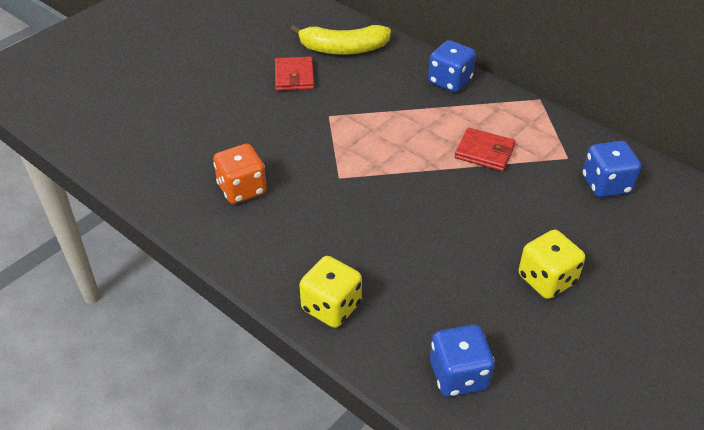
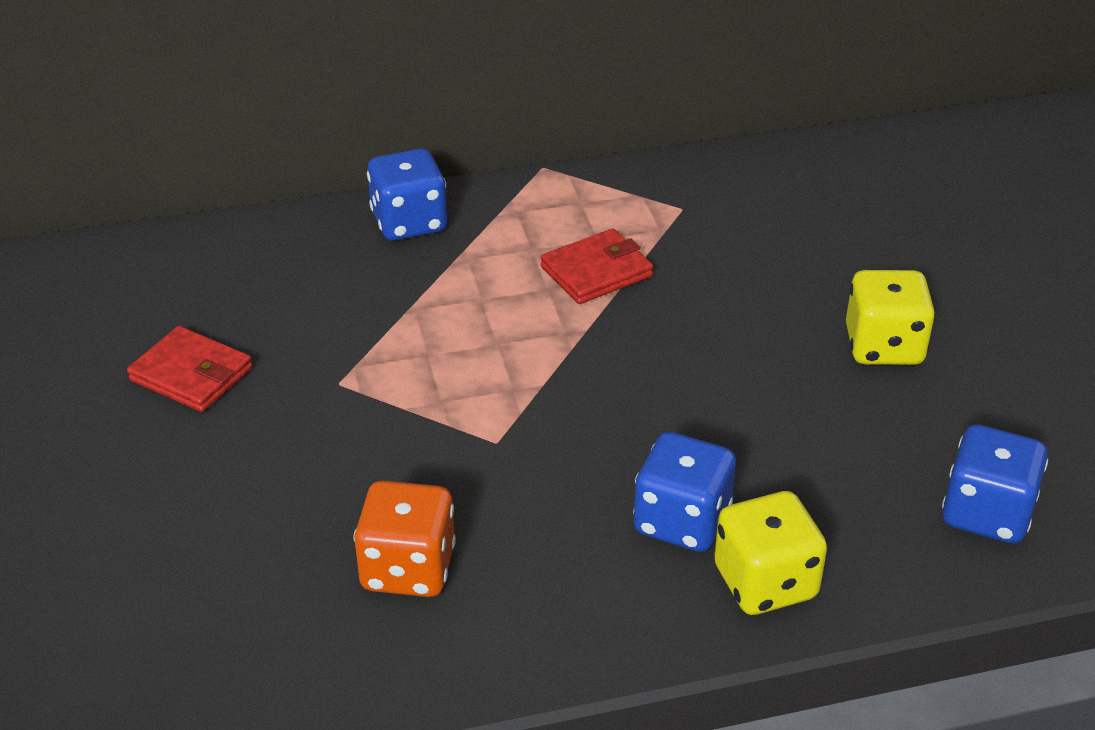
camera: 55 degrees left, 5 degrees down
yellow banana [290,25,391,55] -> none
blue dice [582,141,641,198] -> blue dice moved to [633,432,736,552]

